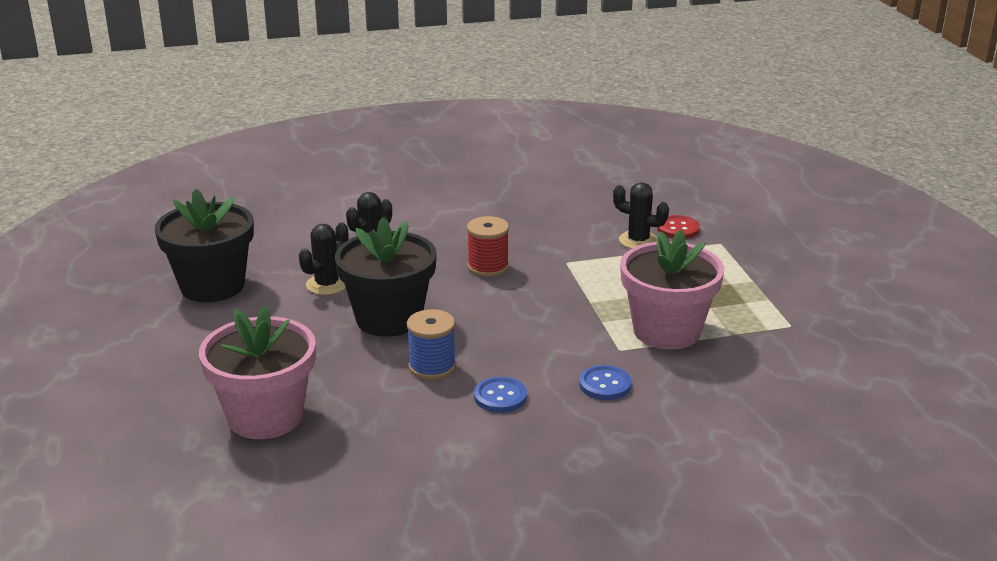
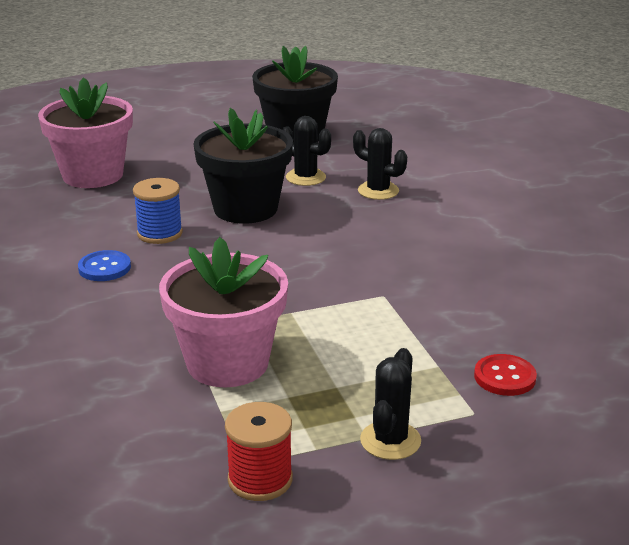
camera: 85 degrees right, 0 degrees up
red spool [467,216,509,277] -> red spool moved to [225,402,293,501]
blue button [579,365,632,400] -> none
black cactus [613,182,669,249] -> black cactus moved to [360,348,421,460]

